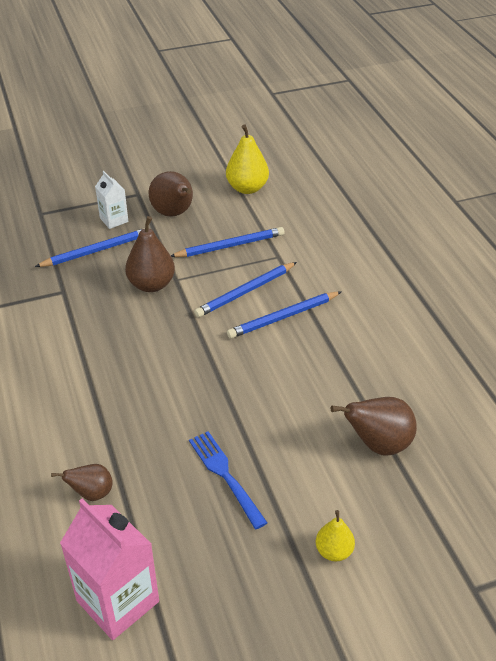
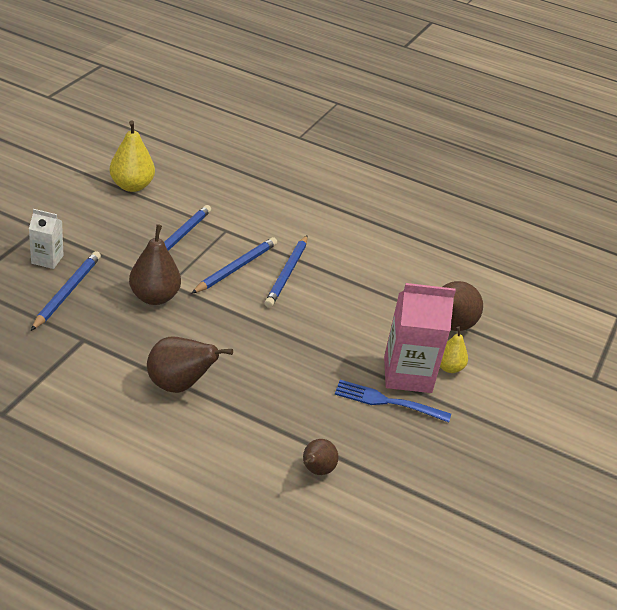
camera: 50 degrees left, 5 degrees down
pink carton [60,498,159,640] -> pink carton moved to [384,283,456,393]
brown pear [149,171,193,217] -> brown pear moved to [147,337,233,393]
blue pencil [194,262,297,317] -> blue pencil turned 150 degrees counterclockwise [191,237,277,294]
yellow pear [316,510,355,561] -> yellow pear moved to [440,326,468,373]

